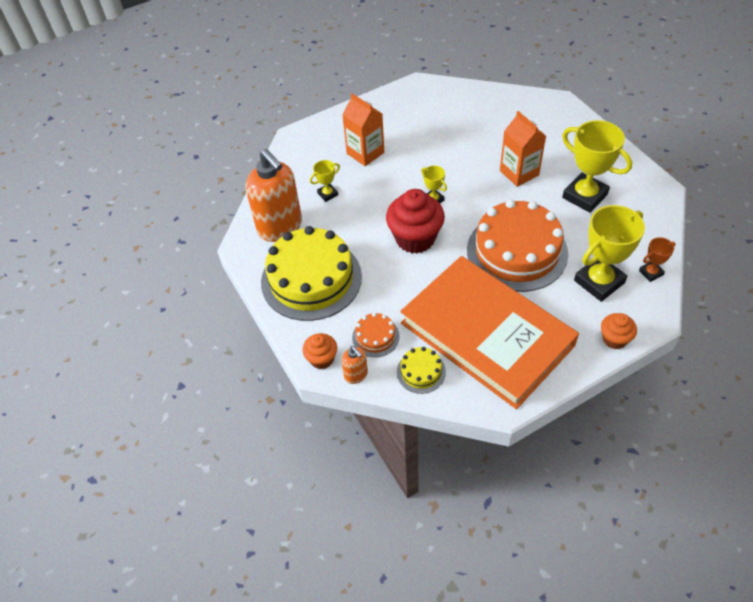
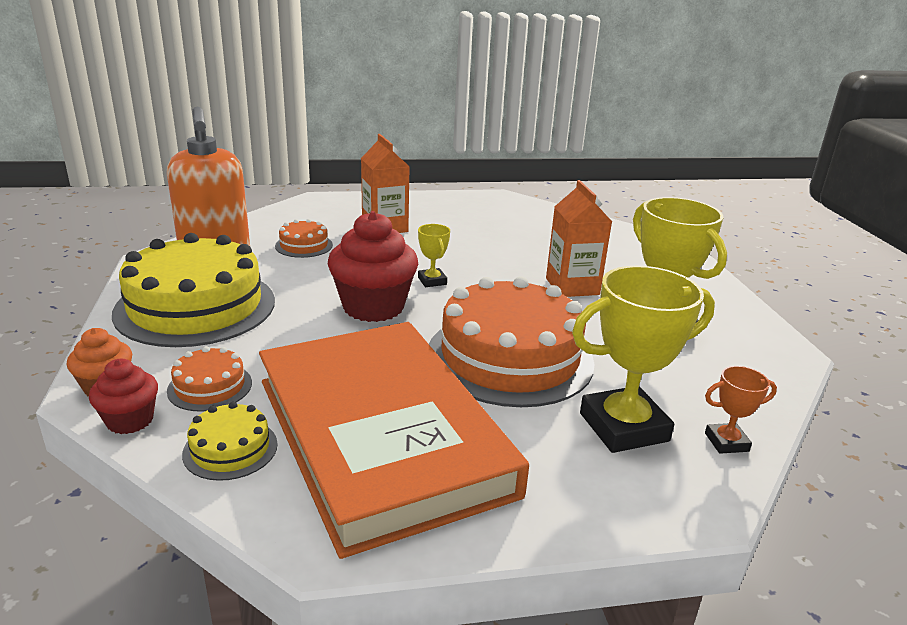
camera: 15 degrees right, 25 degrees down
yellow trophy [310,160,340,202] -> orange cake [275,219,333,258]
orange soap dispenser [341,346,368,384] -> red cupcake [89,359,158,434]
orange cupcake [601,313,637,349] -> none

